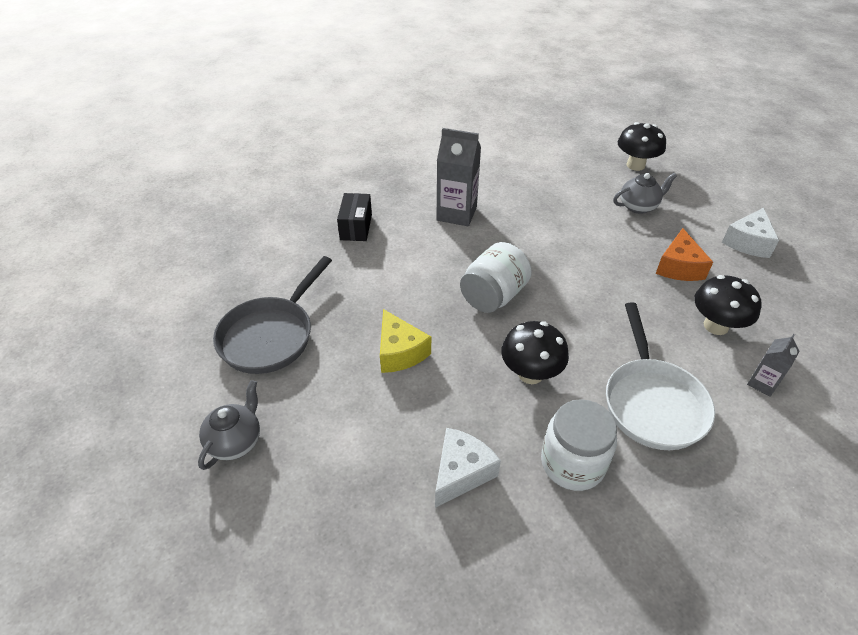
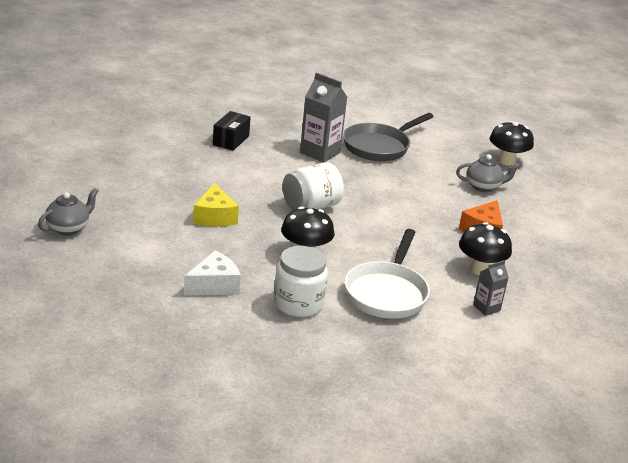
camera: 15 degrees right, 15 degrees down
grey pan [213,256,332,374] -> grey pan moved to [343,113,434,161]
white cheese [722,208,779,258] -> none

